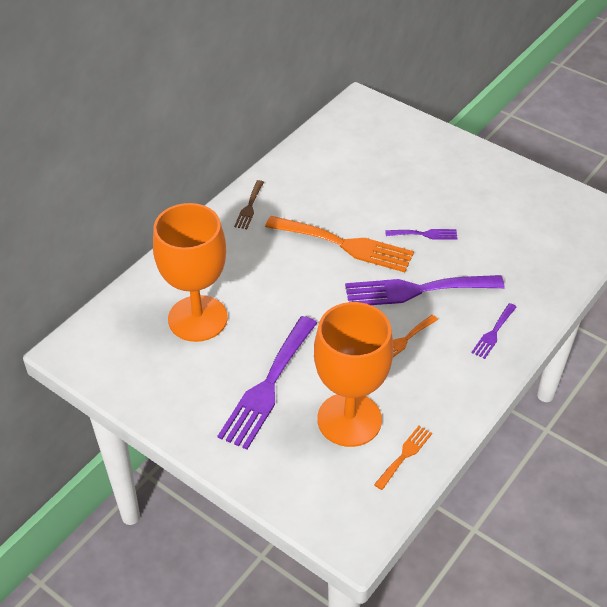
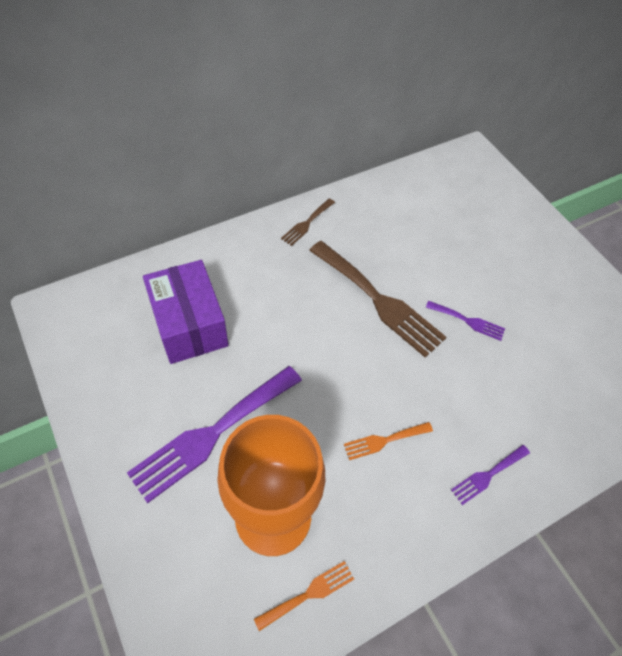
camera: 20 degrees right, 10 degrees up
orange goblet [153,203,228,342] -> purple box [143,260,229,364]
orange fork [265,216,414,272] -> brown fork [309,241,446,358]
purple fork [345,275,505,305] -> none

